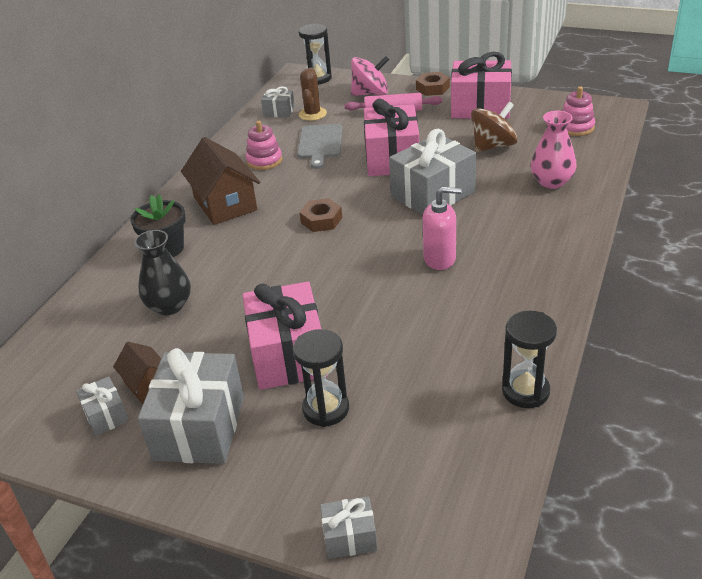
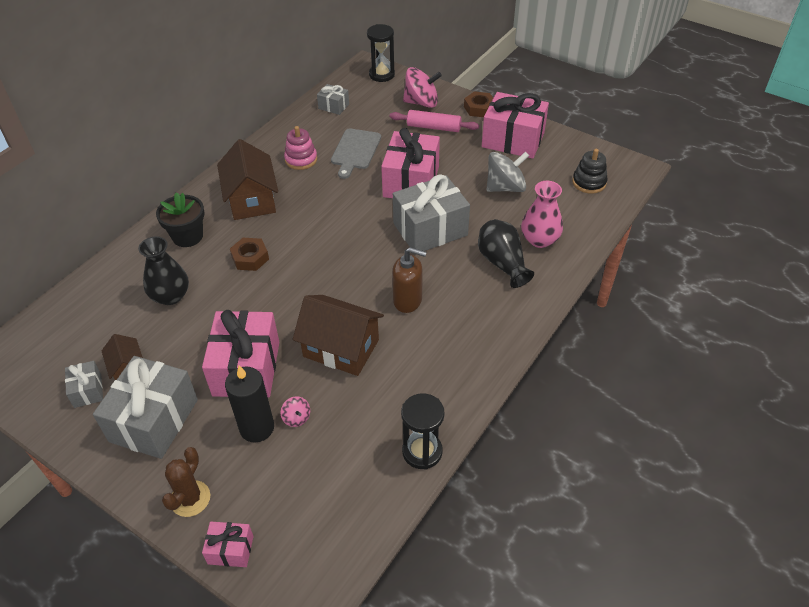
camera: 10 degrees right, 10 degrees up
black hourglass [293,329,349,427] -> black candle [225,365,274,442]
brown cactus [299,68,327,121] -> brown cactus moved to [162,447,210,517]
brown nut [299,198,342,232] -> brown nut moved to [230,238,269,271]
grey gift [320,496,378,559] -> pink gift [202,522,254,567]
pink soap dispenser [423,187,462,270] -> brown soap dispenser [392,247,427,313]
brown spinning top [471,102,518,152] -> grey spinning top [486,151,529,192]
pink stacking toy [562,87,595,136] -> black stacking toy [572,149,608,194]
none -> pink spinning top [281,396,310,427]
none -> brown house [293,295,384,376]
none -> black vase [478,219,534,288]

